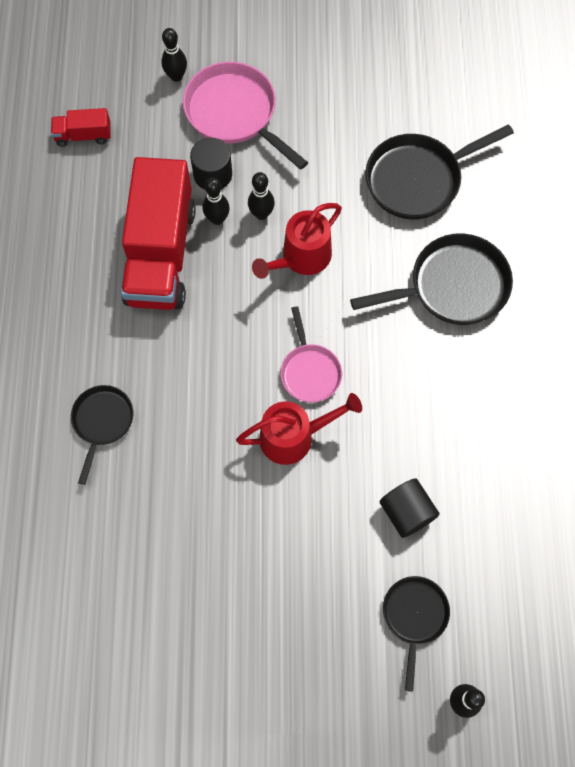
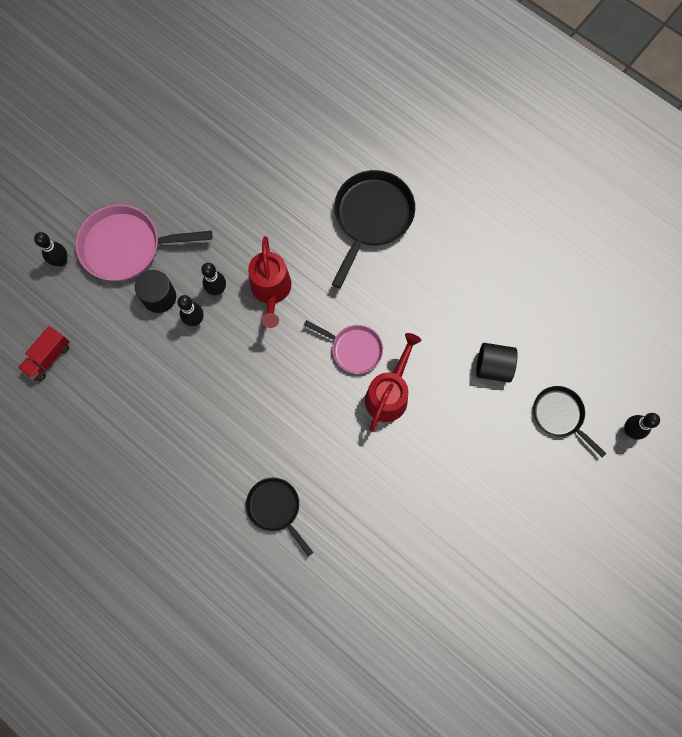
camera: 50 degrees left, 5 degrees up
red truck [121,157,196,310] -> none
black pan [365,124,514,220] -> none

